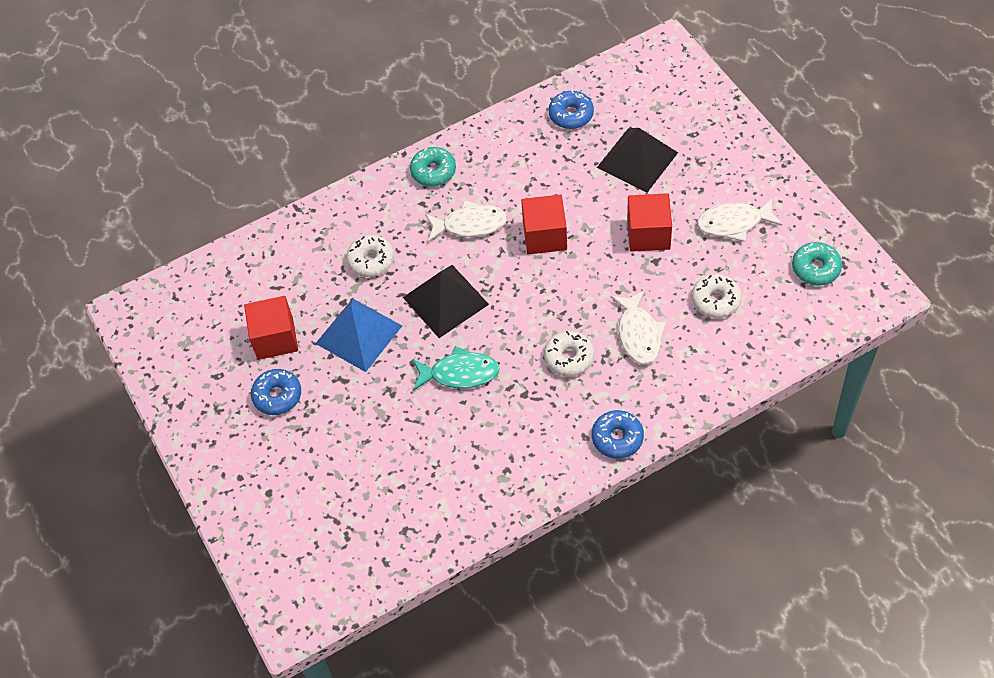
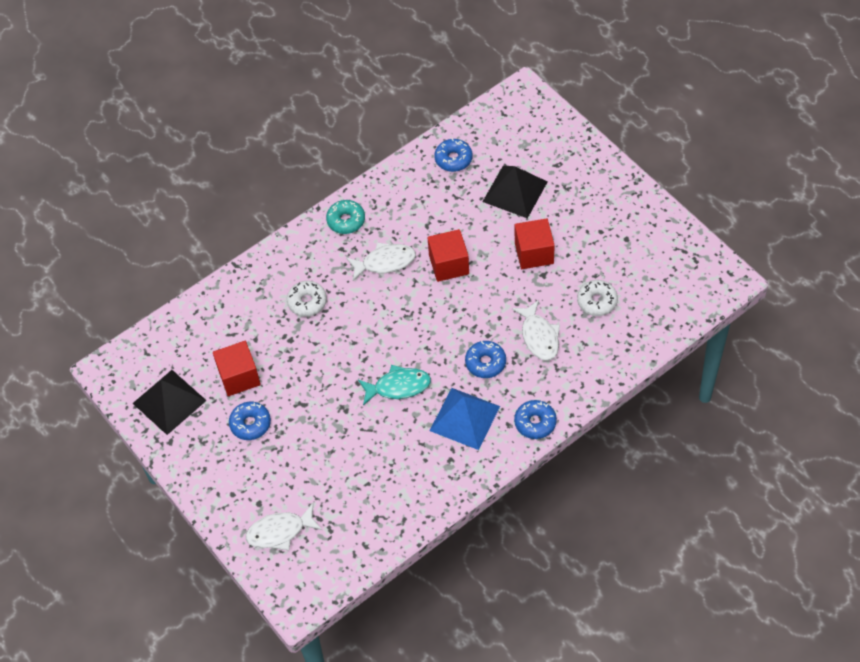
camera: 10 degrees left, 0 degrees up
blue pyramid [315,298,402,372] -> blue pyramid moved to [430,388,500,450]
black pyramid [403,265,489,338] -> black pyramid moved to [132,370,207,435]
white donut [544,331,594,377] -> blue donut [465,341,506,378]
white fish [697,198,782,242] -> white fish moved to [246,503,322,551]
turquoise donut [792,242,842,285] -> none

